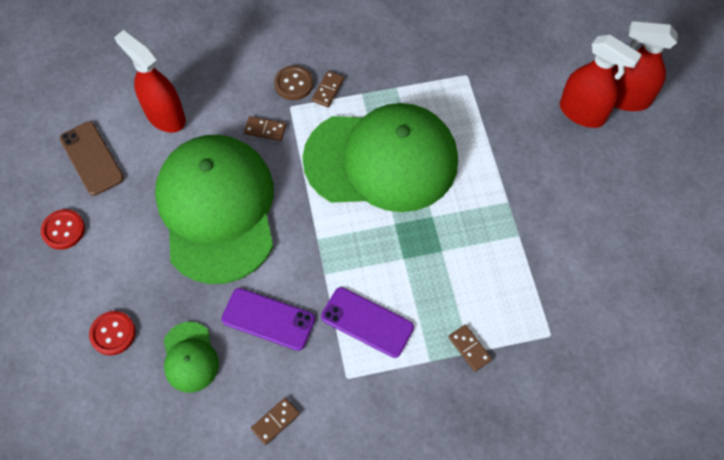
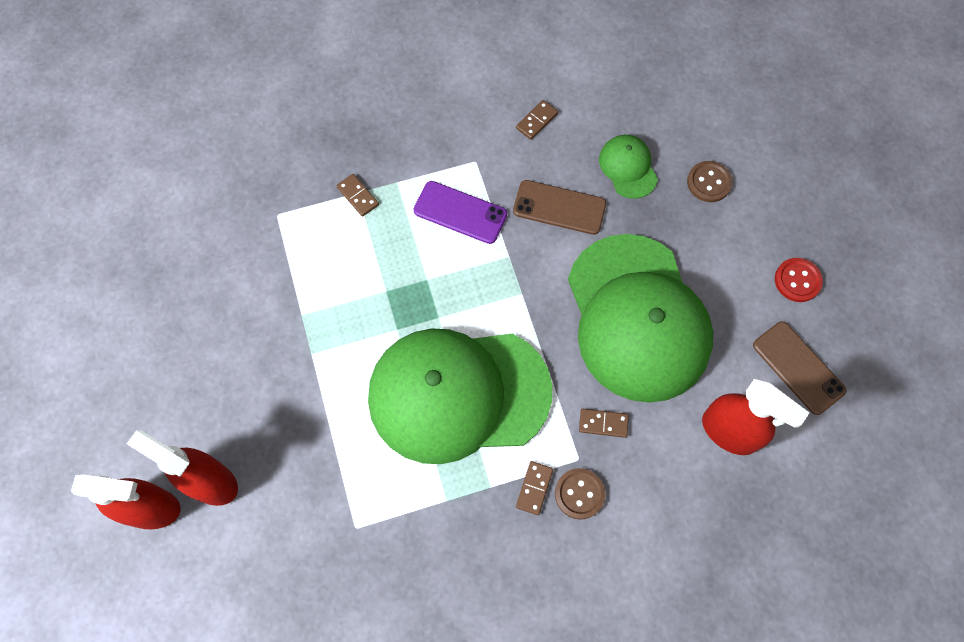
camera: 175 degrees right, 5 degrees up
red button [89,311,136,355] -> brown button [687,161,733,202]
purple phone [221,288,315,351] -> brown phone [513,180,606,235]

